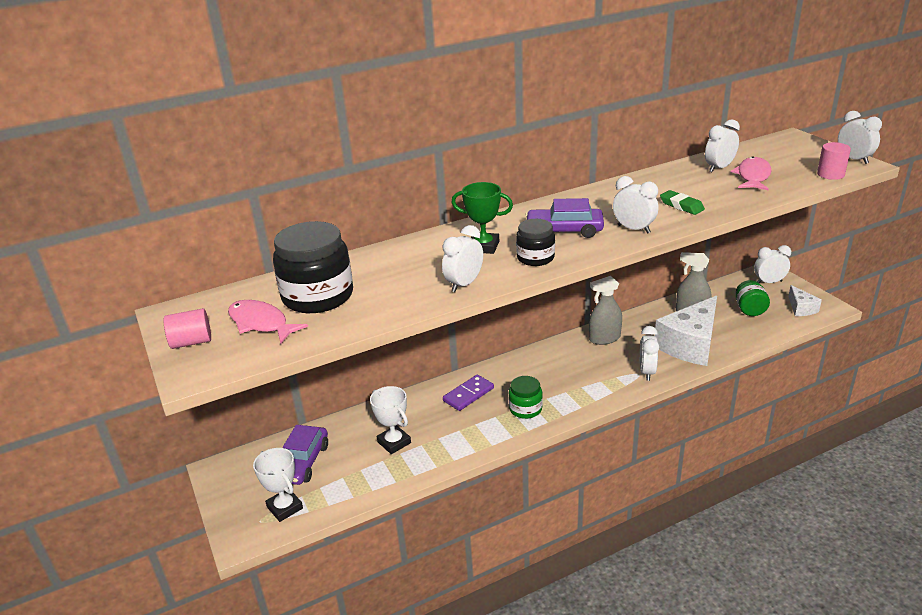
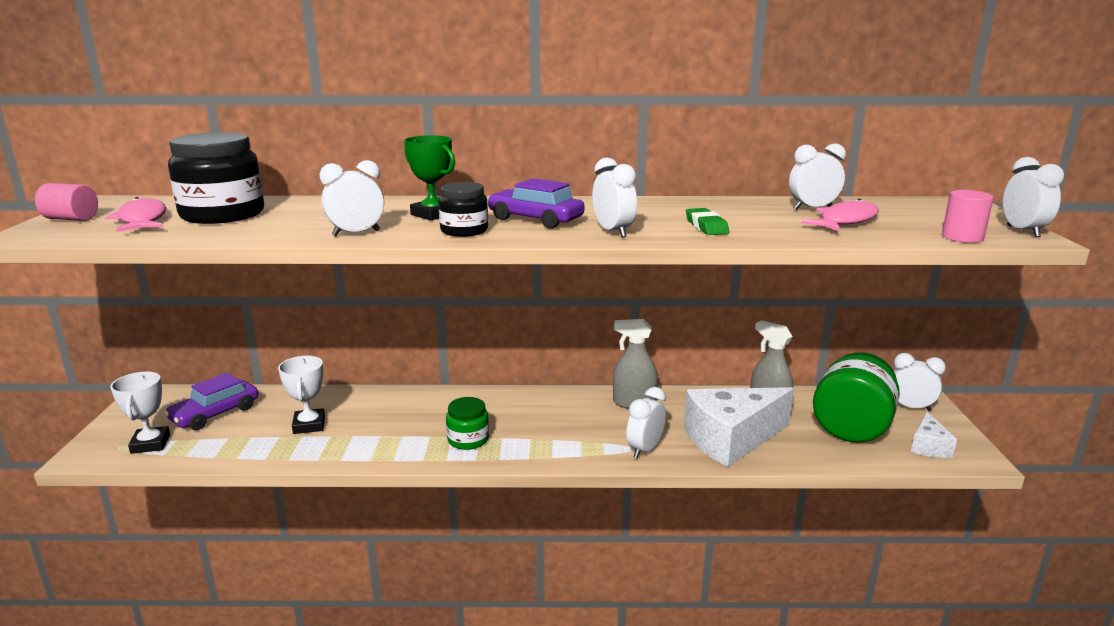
camera: 25 degrees right, 10 degrees down
purple domino [443,375,494,411] -> none
green jar [736,280,770,316] -> green jar [813,352,900,443], size x1.81

